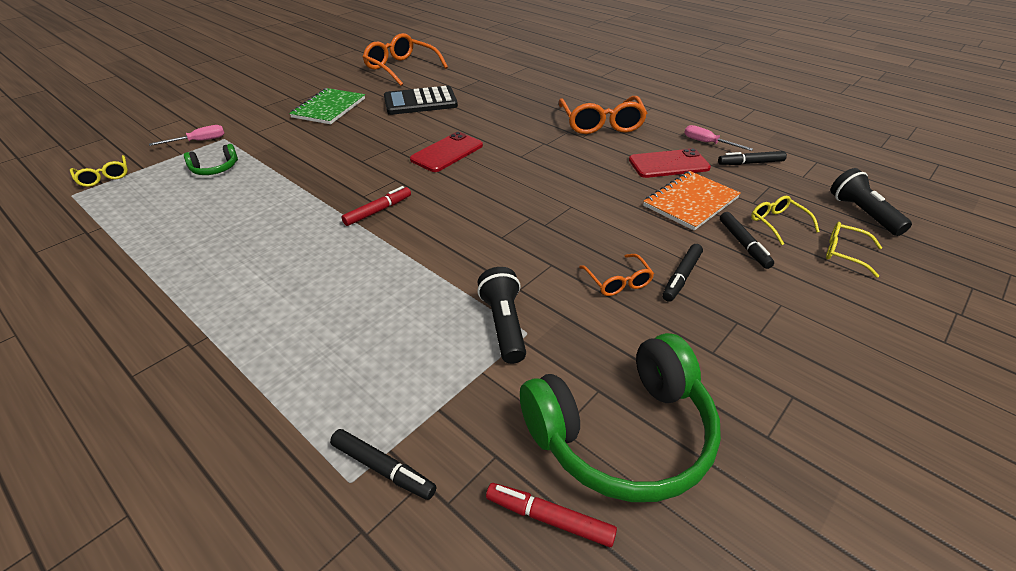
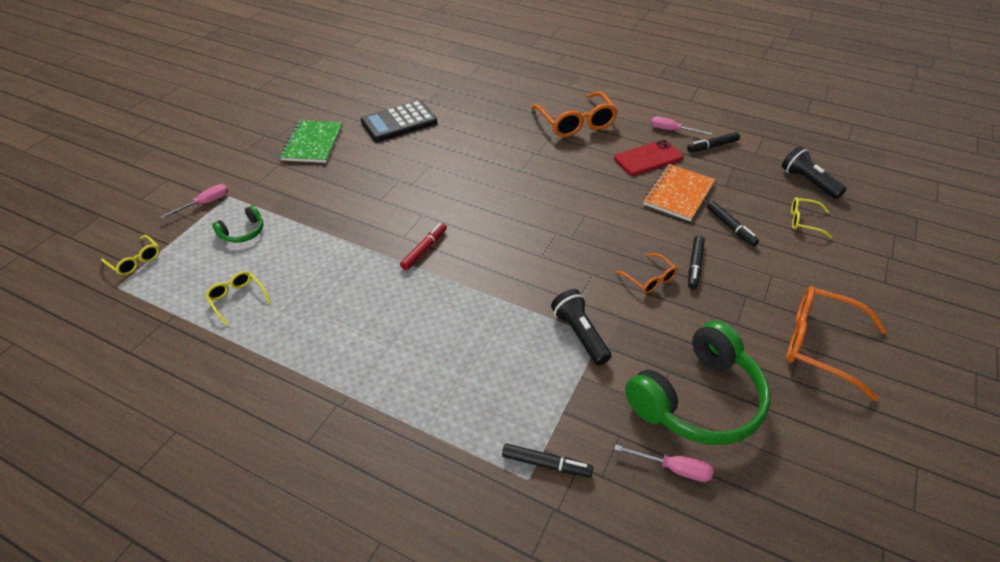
camera: 15 degrees left, 5 degrees up
orange glasses [363,33,448,86] -> orange glasses moved to [786,286,887,401]
red phone [410,132,483,172] -> none
red marker [486,483,617,547] -> pink screwdriver [614,444,713,482]
yellow glasses [751,196,820,245] -> yellow glasses moved to [205,271,271,326]

